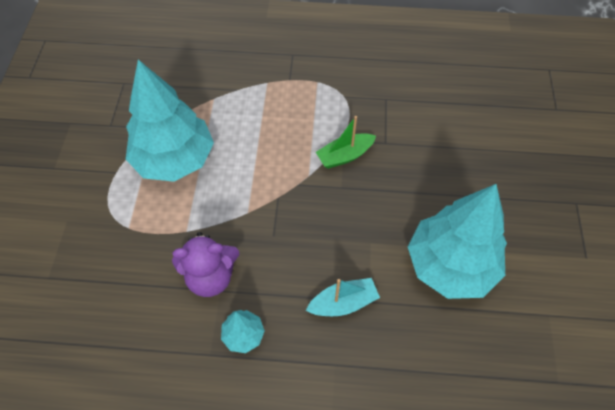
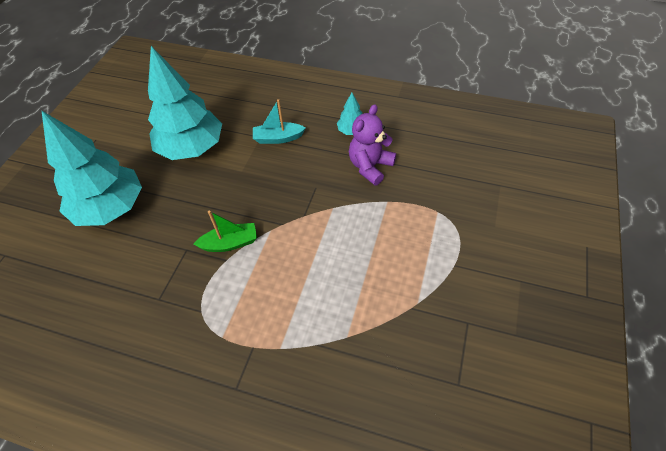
camera: 165 degrees left, 5 degrees down
turquoise tree [126,60,214,182] -> turquoise tree moved to [41,110,142,226]
purple teddy bear [172,232,239,297] -> purple teddy bear turned 60 degrees counterclockwise [349,104,396,185]

